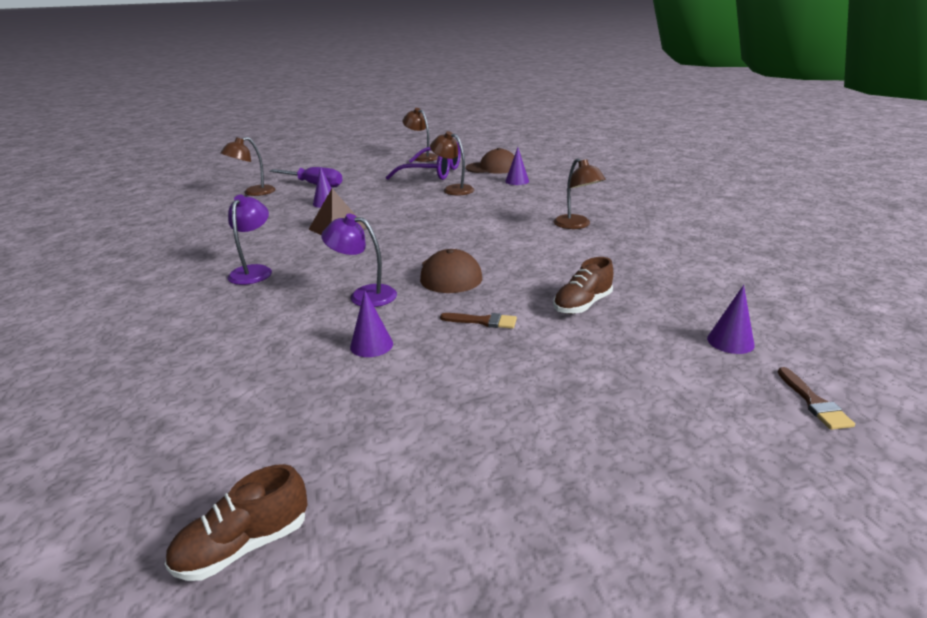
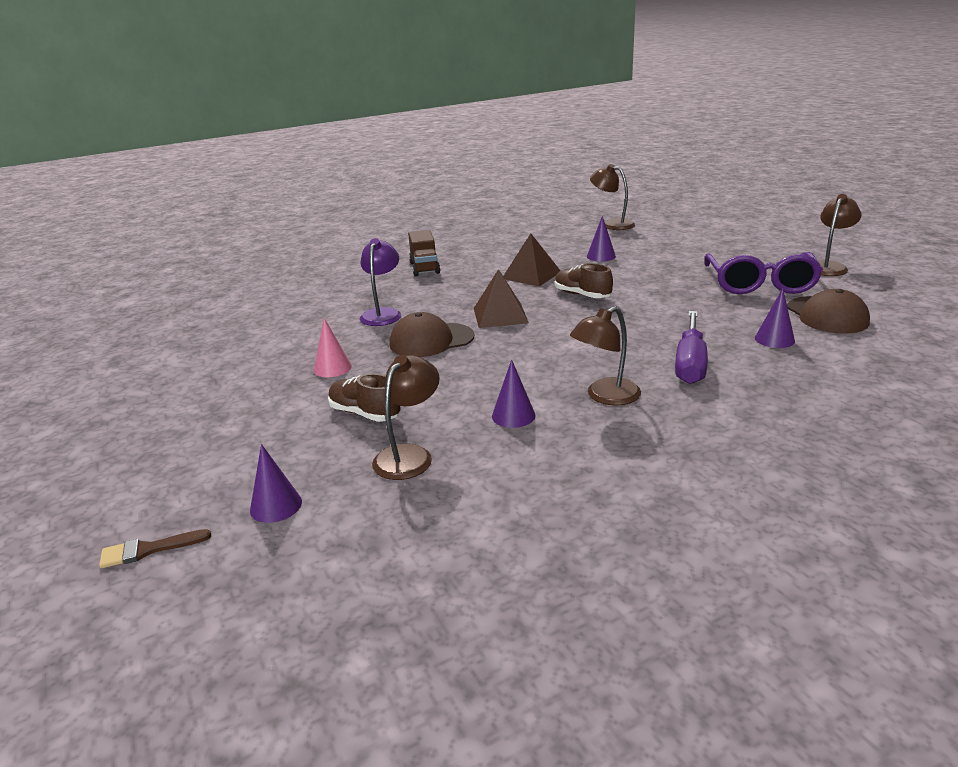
camera: 80 degrees right, 0 degrees up
brown shoe [165,464,308,581] -> brown shoe moved to [555,263,613,298]
purple lamp [228,194,272,285] -> brown truck [408,230,440,276]
purple screwdriver [269,167,343,187] -> purple screwdriver moved to [675,311,708,384]
purple cone [350,291,393,357] -> purple cone moved to [492,359,536,428]
brown lamp [430,131,474,196] -> brown lamp moved to [372,355,440,480]
brown brush [440,313,517,329] -> pink cone [314,318,352,377]
none -> brown pyramid [474,269,529,328]

